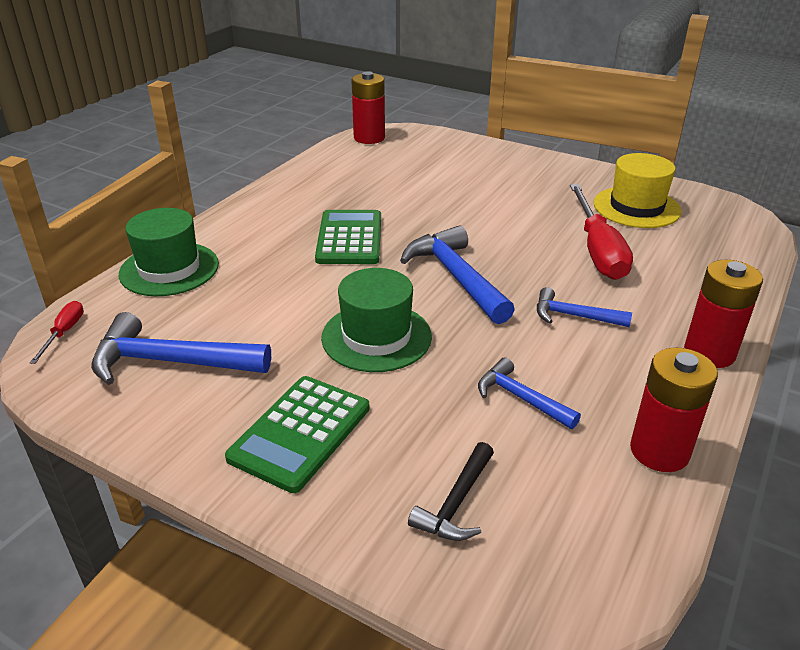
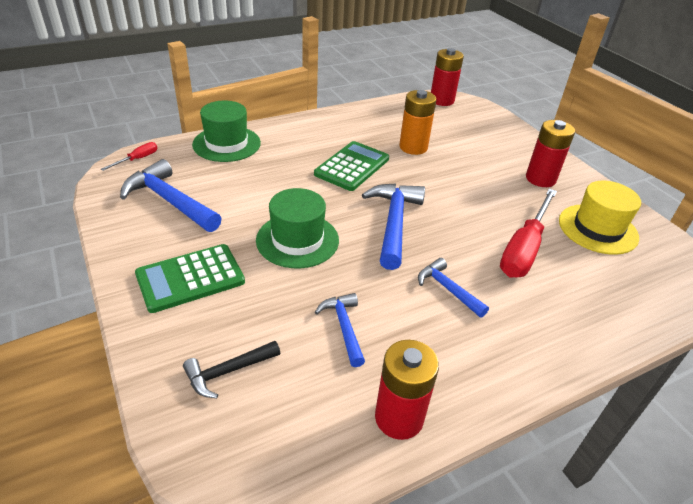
camera: 30 degrees right, 5 degrees up
red battery [684,260,763,368] -> red battery moved to [526,120,575,187]
none -> orange battery [399,90,437,155]

